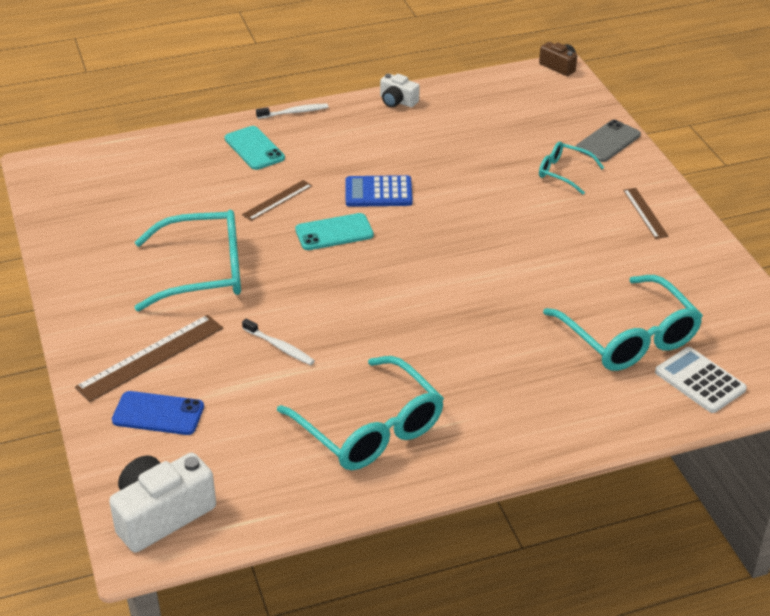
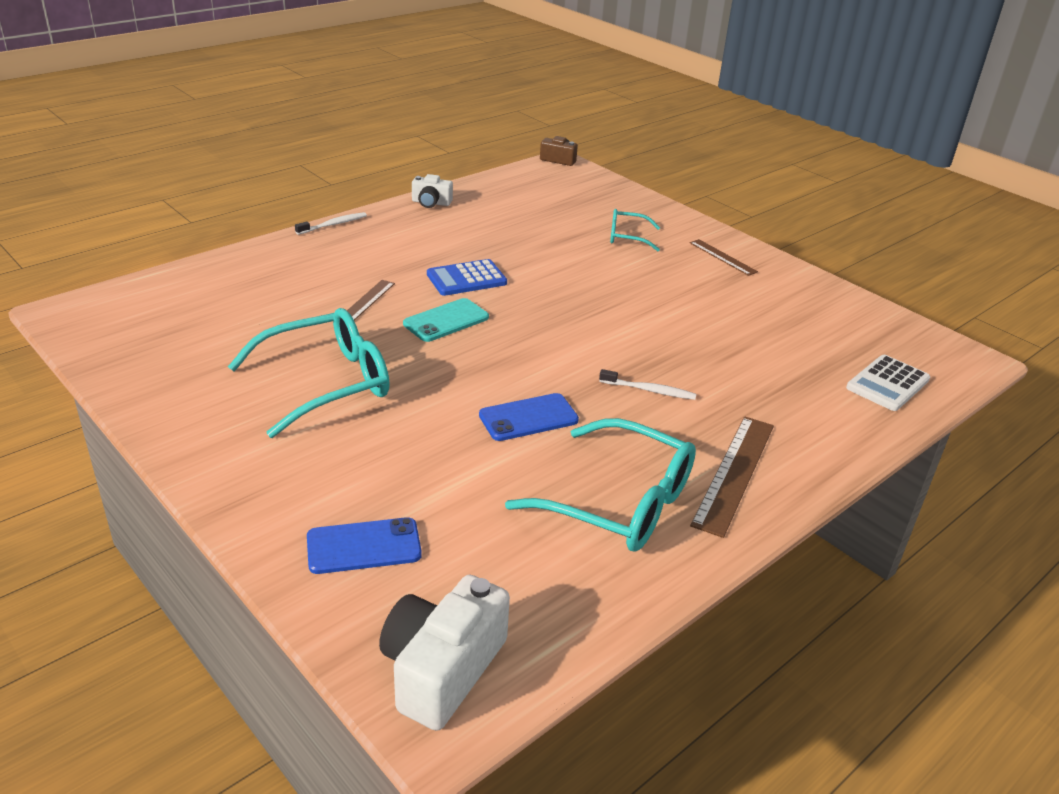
camera: 25 degrees left, 5 degrees down
brown ruler [75,315,223,402] -> brown ruler moved to [690,416,774,538]
turquoise phone [225,126,285,170] -> none
white toothbrush [242,318,315,365] -> white toothbrush moved to [599,369,696,400]
turquoise glasses [543,275,703,371] -> none
grey phone [576,120,641,162] -> none
white calculator [655,347,747,413] -> white calculator turned 75 degrees counterclockwise [846,355,930,411]
none -> blue phone [479,393,579,441]

